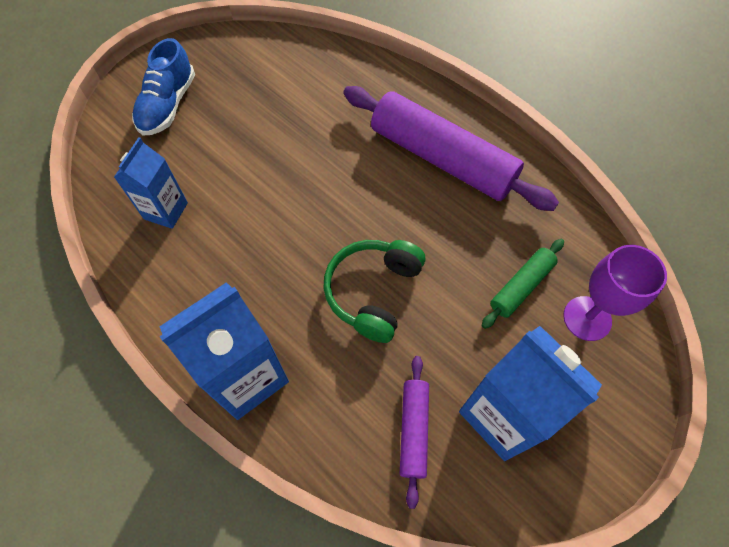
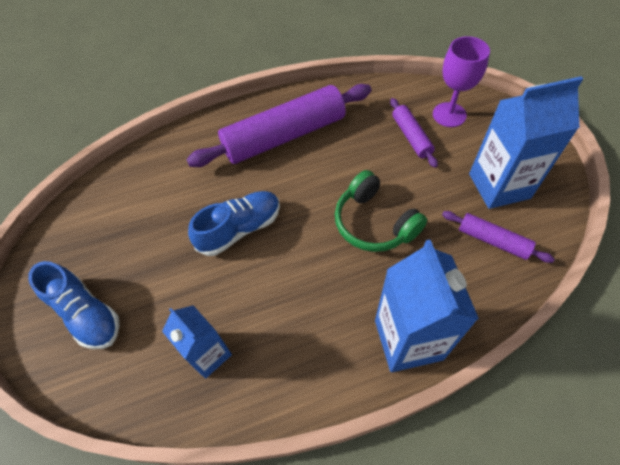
camera: 60 degrees left, 5 degrees down
green rolling pin [481,239,564,329] -> purple rolling pin [390,98,438,168]
none -> blue shoe [188,191,280,256]

